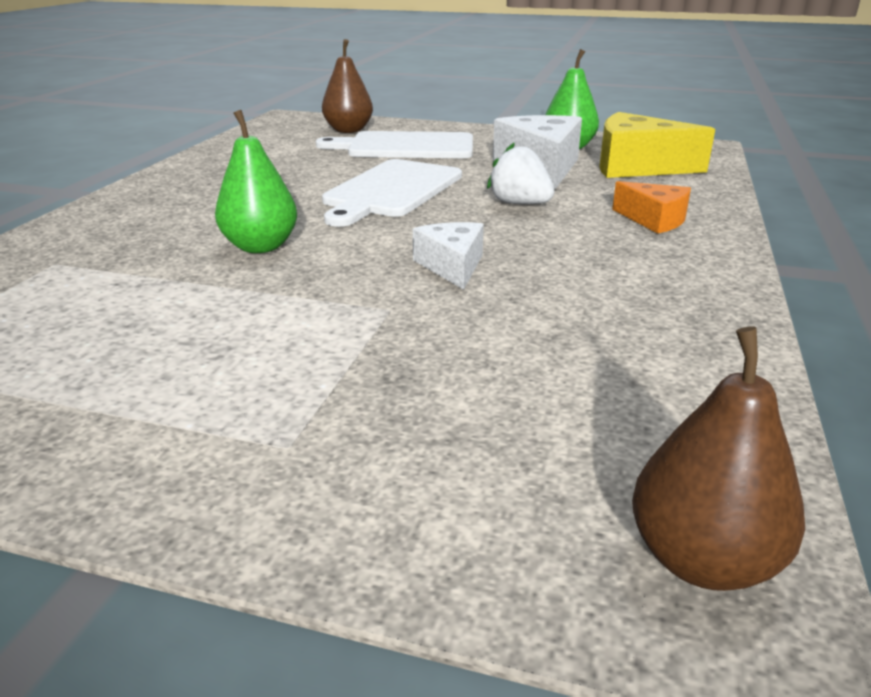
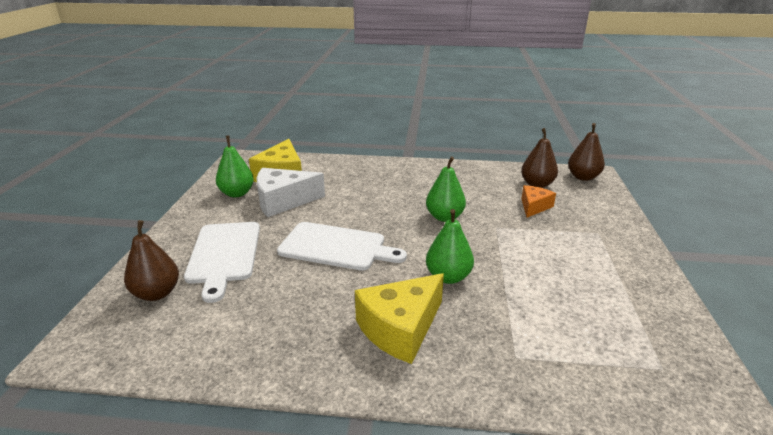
camera: 100 degrees left, 0 degrees up
white cheese [413,222,484,290] -> green pear [426,156,466,222]
white strawberry [487,143,554,204] -> none
orange cheese [612,181,691,234] -> orange cheese moved to [521,185,556,218]
none -> yellow cheese [355,273,444,364]
none -> brown pear [521,128,558,188]

